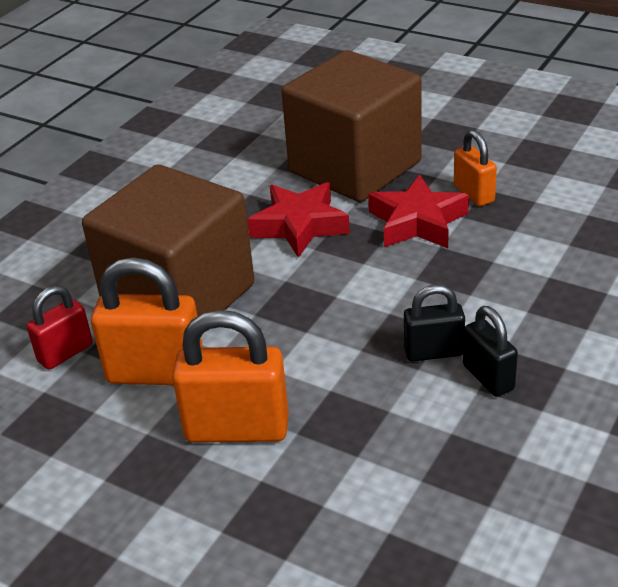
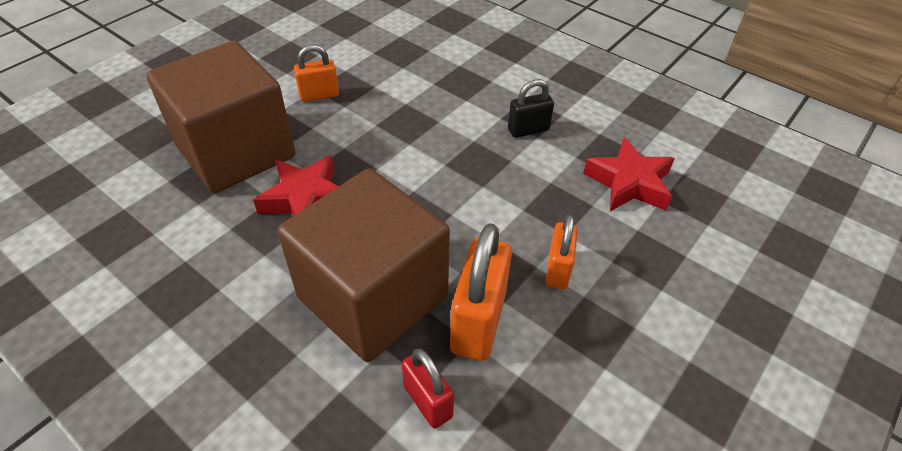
camera: 85 degrees left, 10 degrees up
orange padlock [172,310,289,443] -> orange padlock [546,214,578,289], size x0.59
red star [368,175,469,248] -> red star moved to [583,138,675,211]
black padlock [404,285,465,362] -> none

